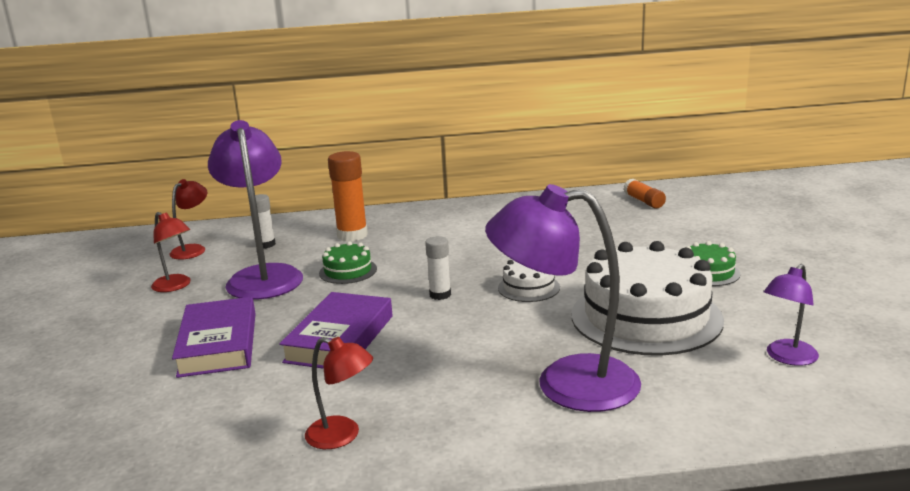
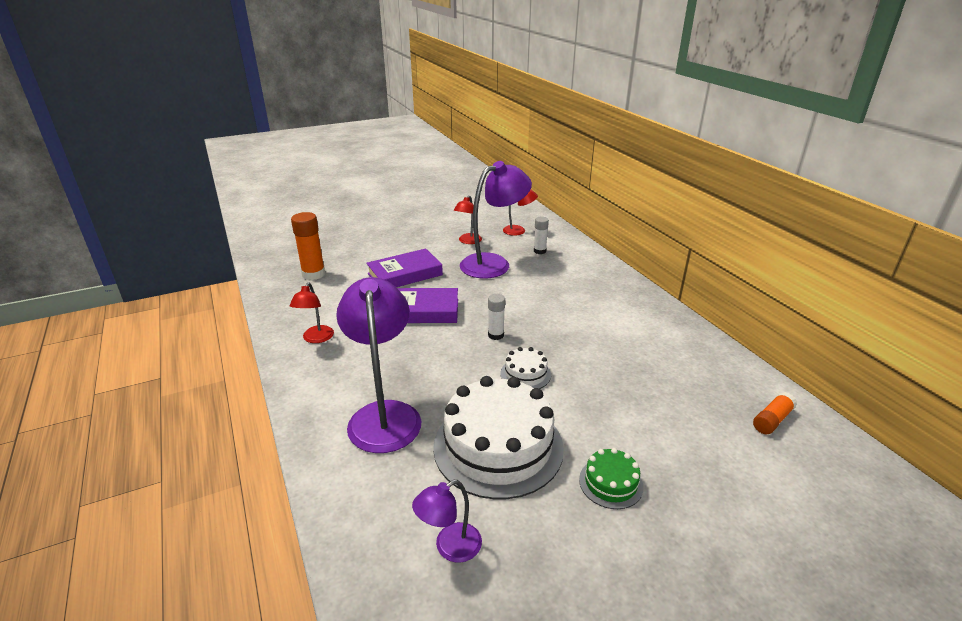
camera: 70 degrees right, 10 degrees up
green cake [319,241,377,284] -> none
orange glue stick [328,151,368,241] -> orange glue stick moved to [291,212,325,280]
purple lamp [764,264,819,366] -> purple lamp turned 60 degrees counterclockwise [412,480,482,563]

